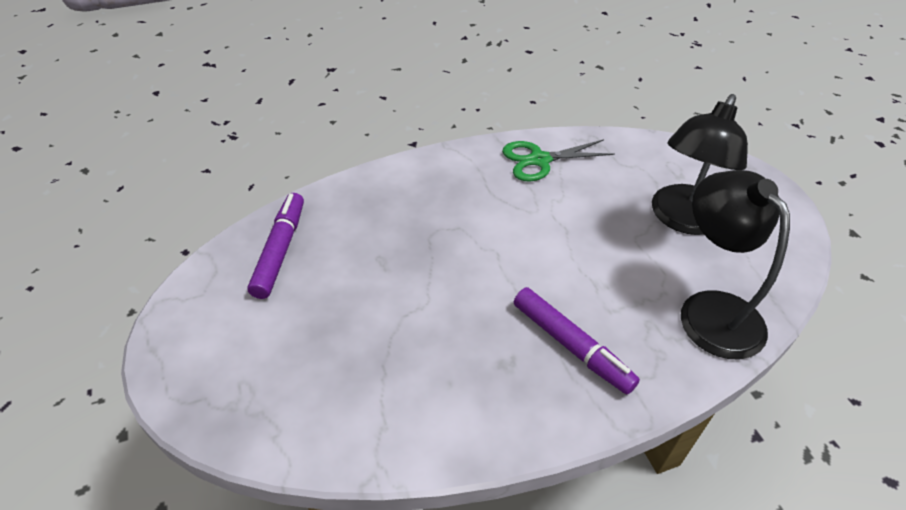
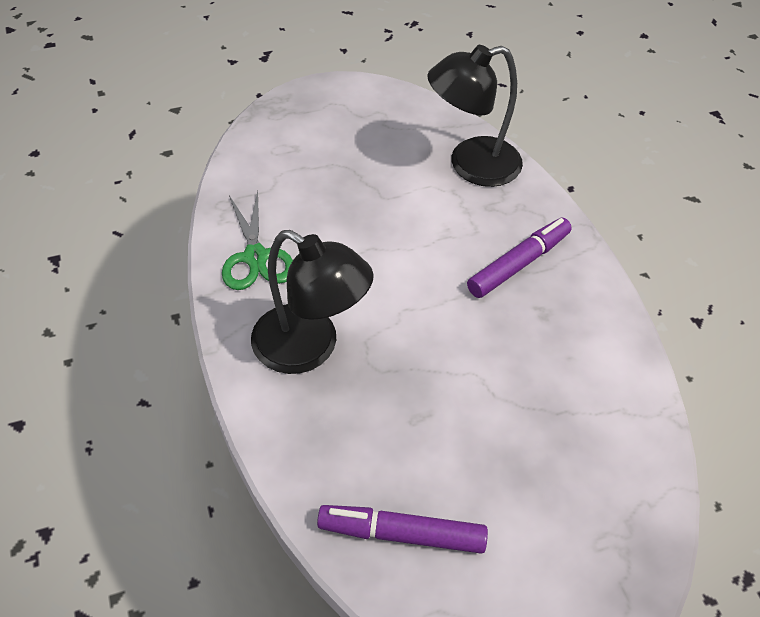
camera: 90 degrees left, 5 degrees up
black lamp [652,94,748,235] -> black lamp moved to [251,230,374,374]

